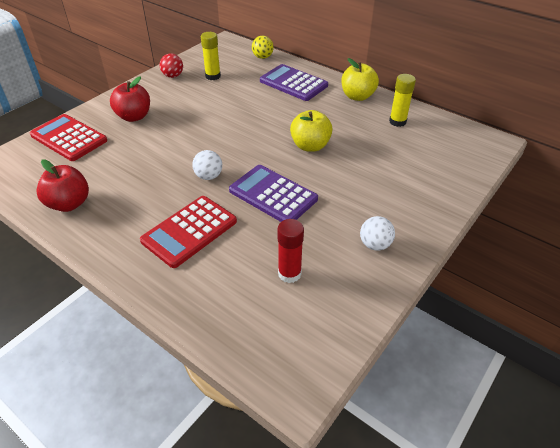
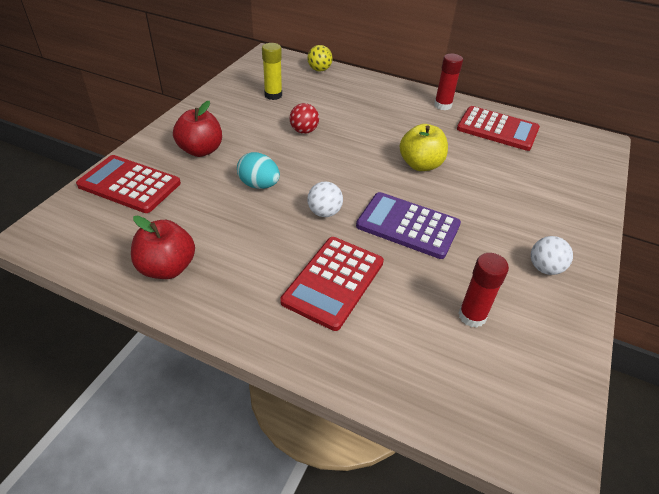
camera: 15 degrees left, 0 degrees up
red ball [160,53,183,78] -> red ball moved to [290,103,319,134]
purple calculator [260,64,328,101] -> none
yellow apple [341,58,379,101] -> red glue stick [434,54,463,110]
yellow glue stick [389,74,416,127] -> red calculator [457,106,540,151]
none -> turquoise egg [237,152,280,189]

